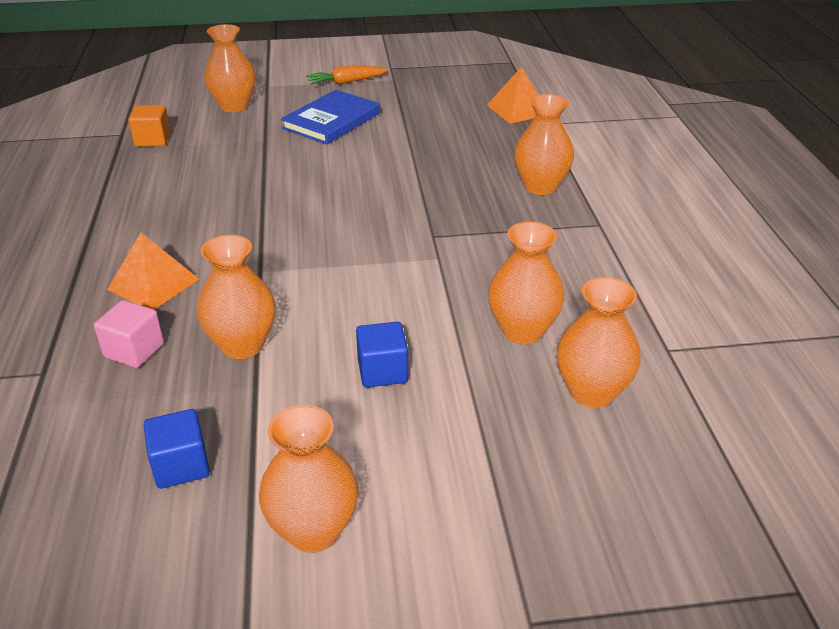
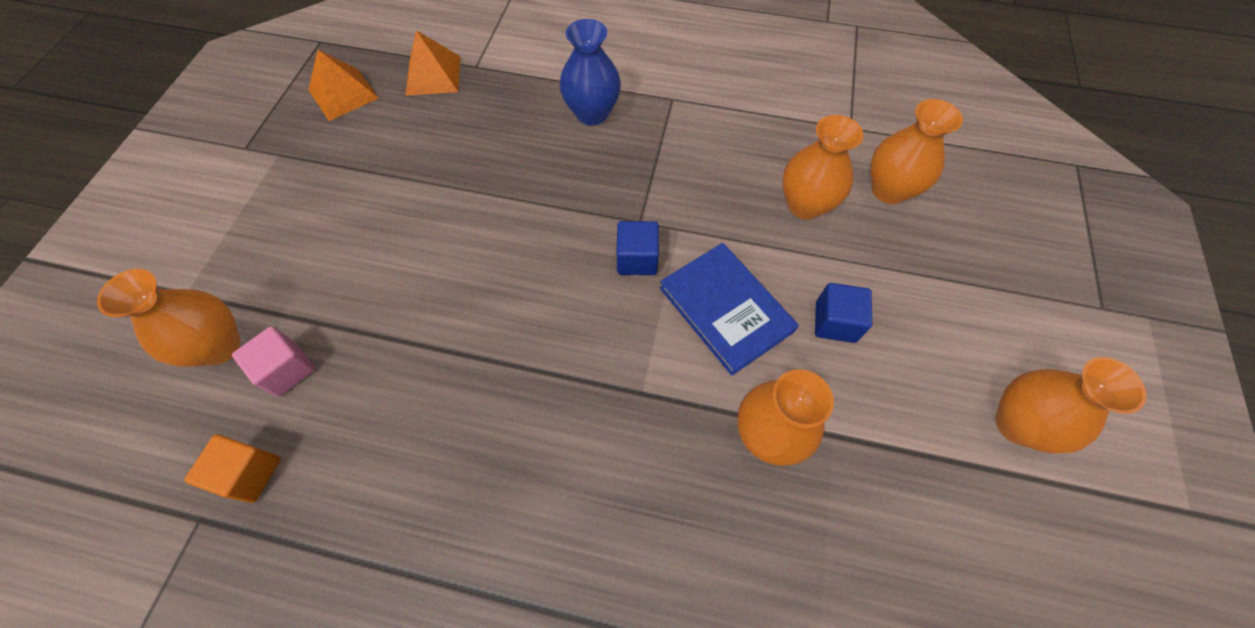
camera: 70 degrees left, 25 degrees up
pink cube [94,300,164,368] -> pink cube moved to [232,326,315,397]
orange pyramid [107,233,199,310] -> orange pyramid moved to [309,50,379,121]
blue cube [144,409,210,489] -> blue cube moved to [617,221,659,275]
blue book [281,90,380,144] -> blue book moved to [660,243,799,376]
orange carrot [306,66,388,85] -> none
orange vase [514,94,574,195] -> blue vase [560,19,621,126]

